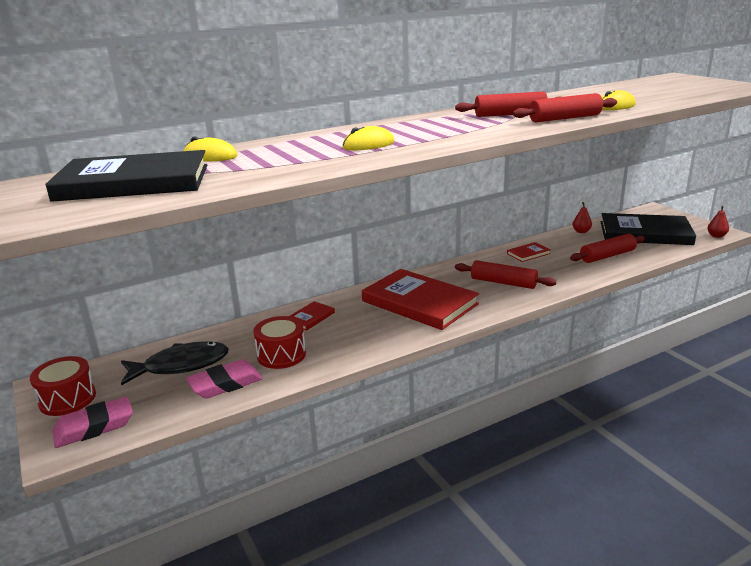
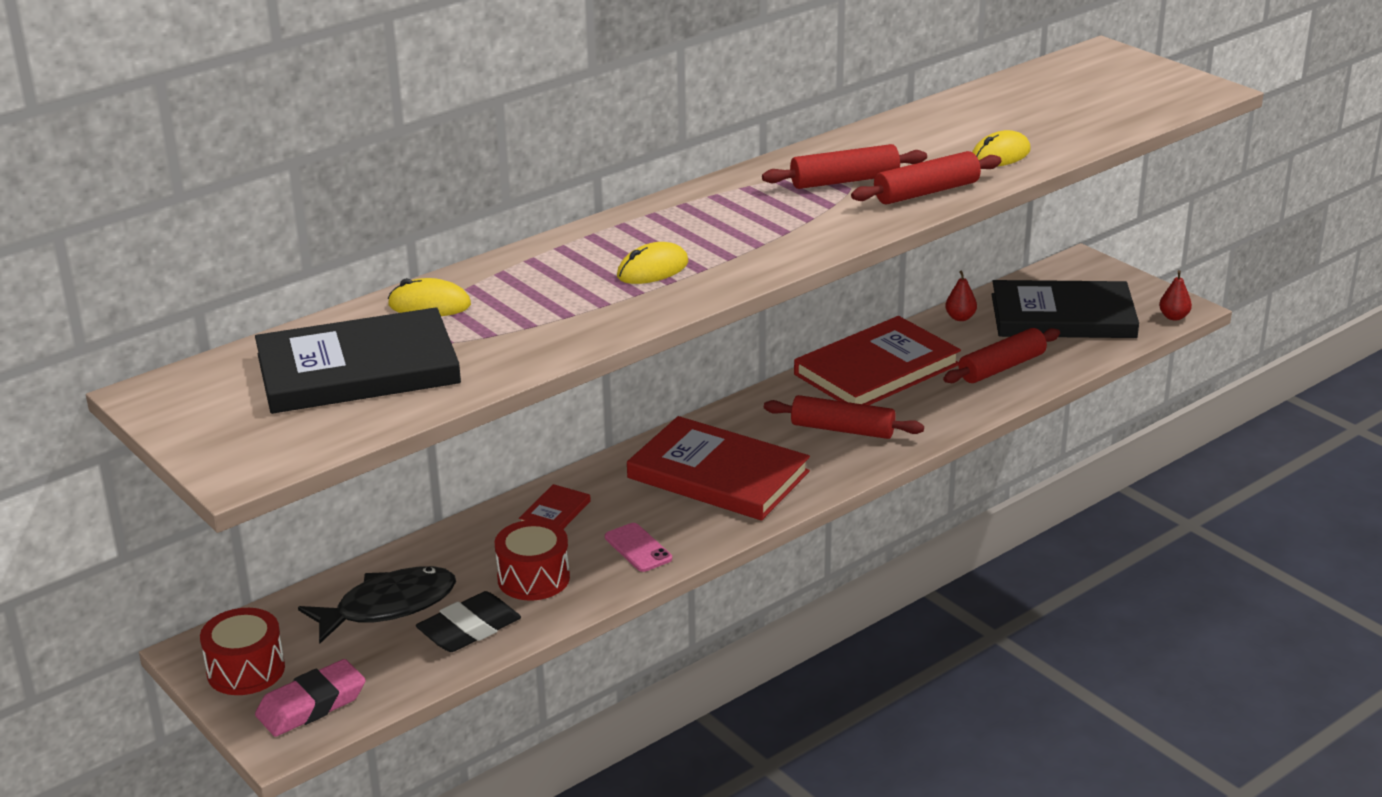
camera: 10 degrees left, 5 degrees up
pink eraser [186,360,263,399] -> black eraser [416,591,521,652]
red book [507,242,551,262] -> red book [794,316,961,405], size x2.36
none -> pink phone [605,523,672,572]

